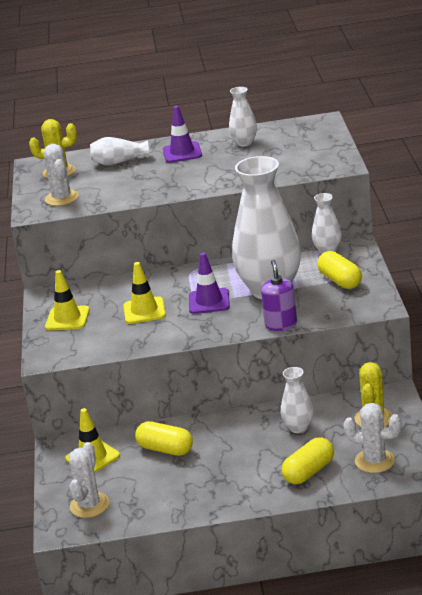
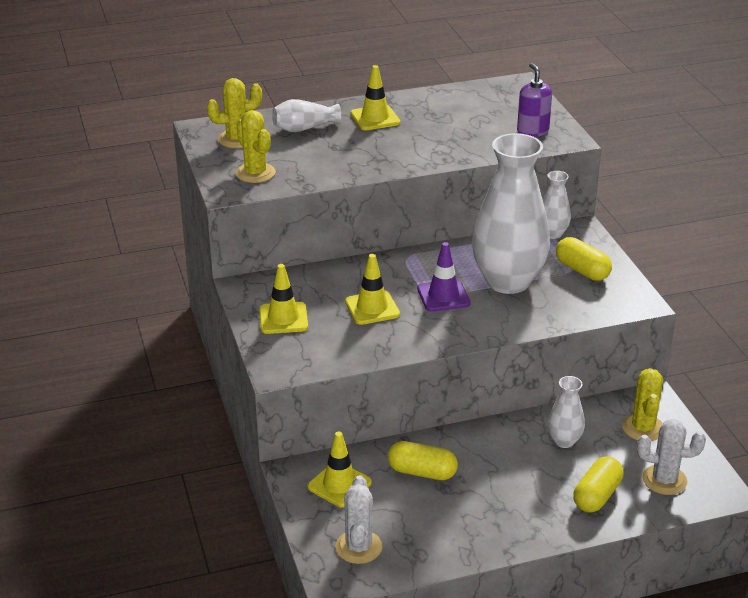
camera: 15 degrees left, 5 degrees up
white cactus [44,144,79,206] -> yellow cactus [235,110,276,183]
purple traffic cone [163,106,202,163] -> yellow traffic cone [351,65,400,130]
white vase [229,87,257,147] -> none
purple soap dispenser [261,260,297,331] -> purple soap dispenser moved to [517,63,552,137]

